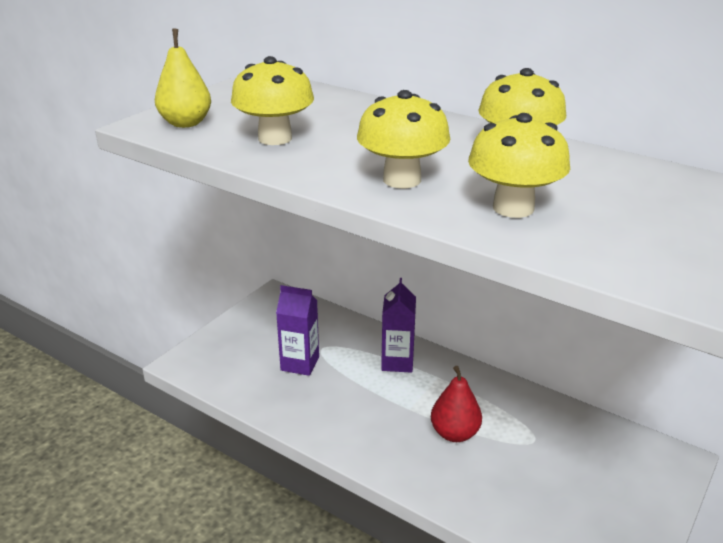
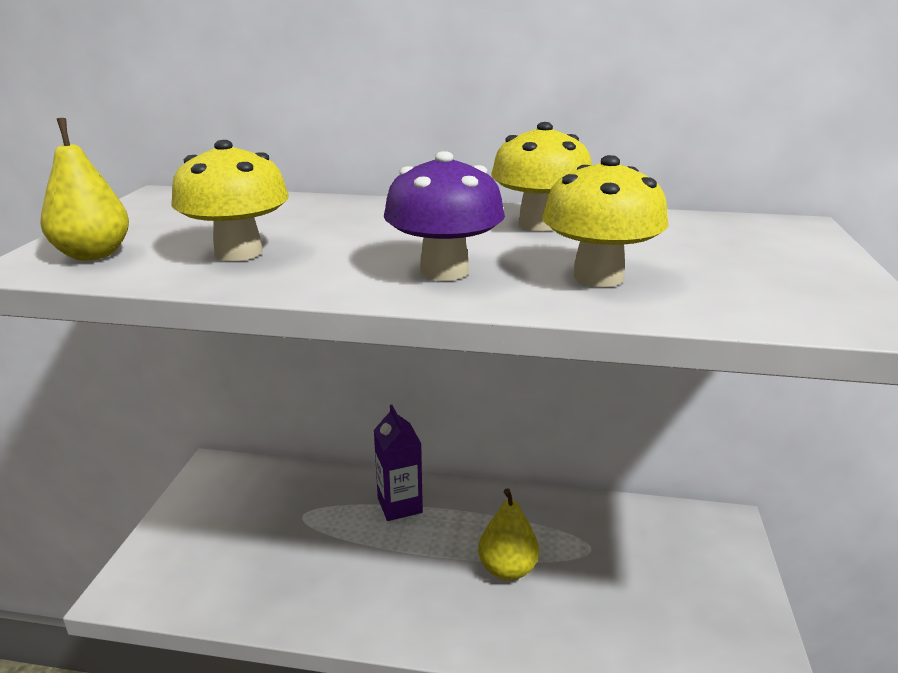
camera: 25 degrees left, 5 degrees down
purple carton [276,285,319,376] -> none
yellow mushroom [357,90,450,188] -> purple mushroom [384,151,505,280]
red pear [431,366,482,442] -> yellow pear [478,488,539,581]

